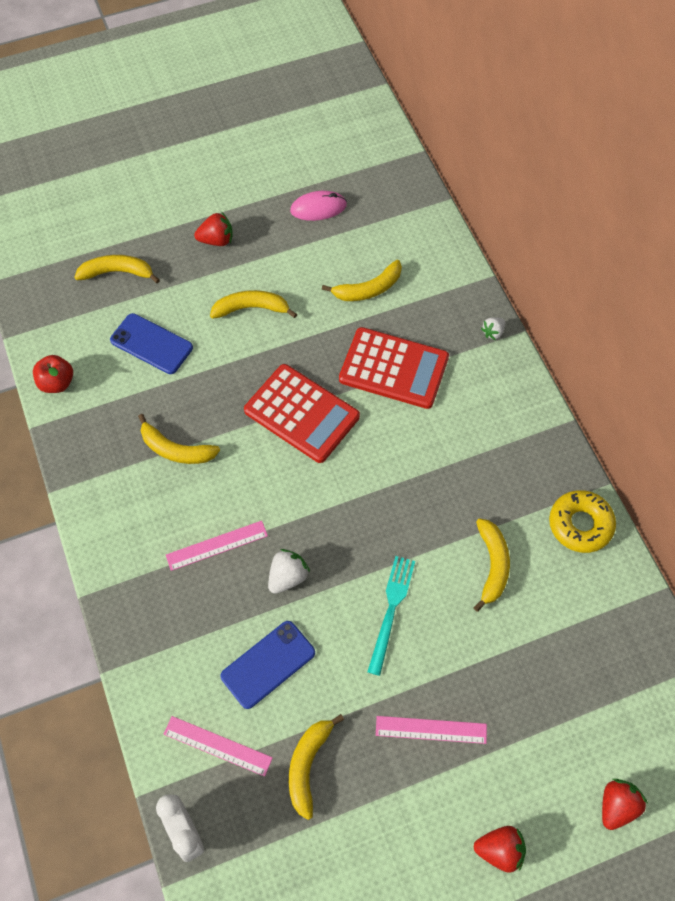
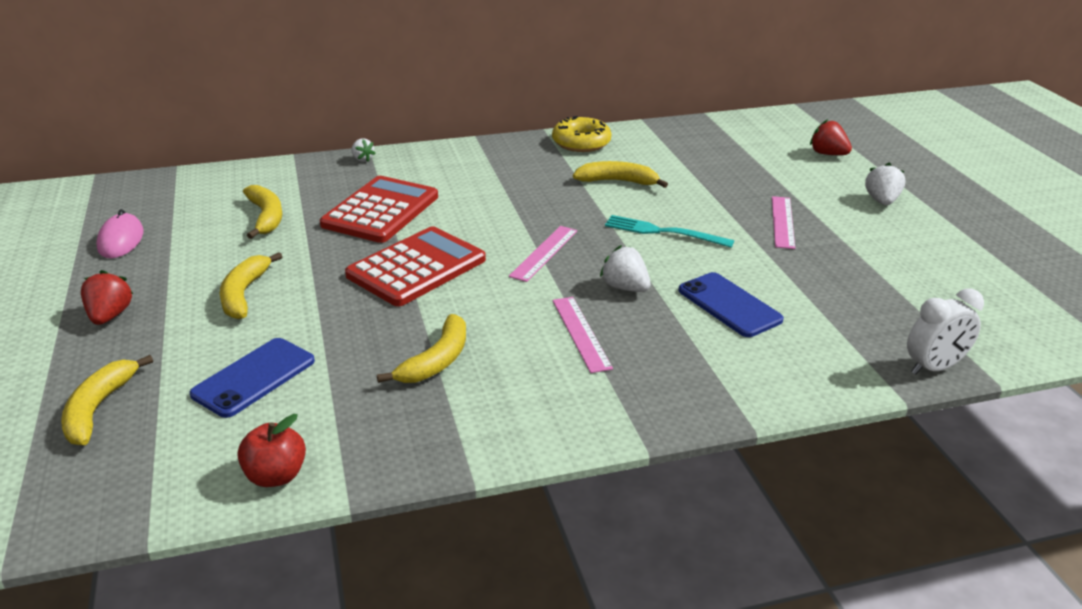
camera: 85 degrees left, 30 degrees down
pink ruler [164,716,273,777] -> pink ruler moved to [509,226,577,282]
yellow banana [289,714,344,820] -> none
red strawberry [474,826,526,873] -> white strawberry [865,163,905,205]

